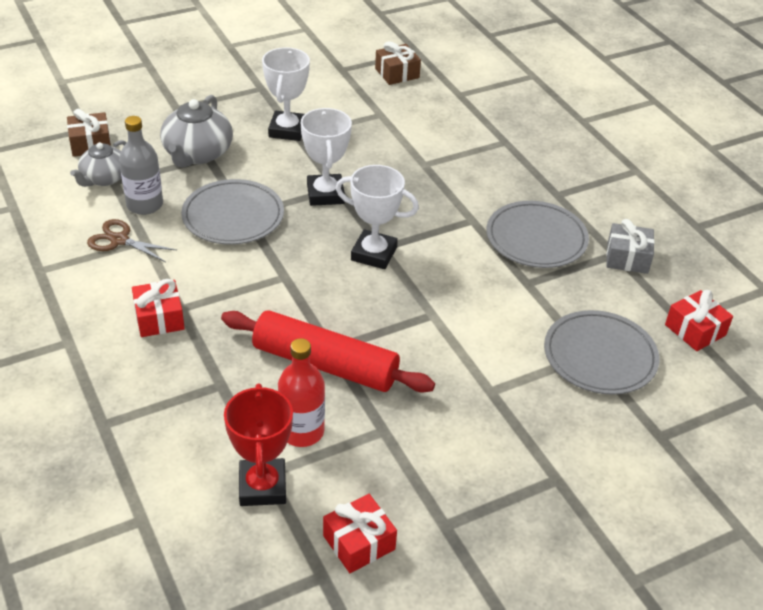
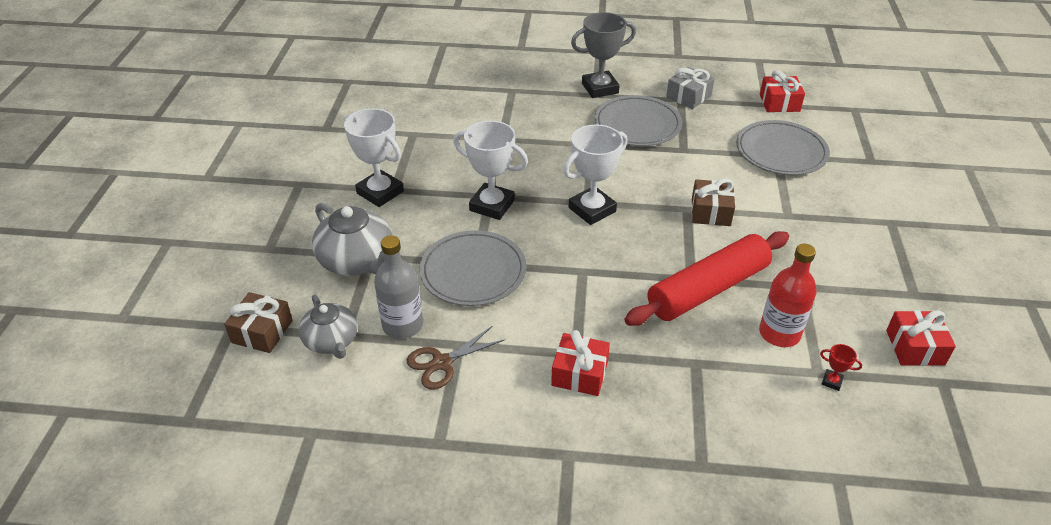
camera: 55 degrees left, 0 degrees up
red trophy [224,383,293,506] -> red trophy [820,344,862,391], size x0.41
brown gift [375,41,421,85] -> brown gift moved to [692,179,735,226]
none -> grey trophy [571,12,636,98]

